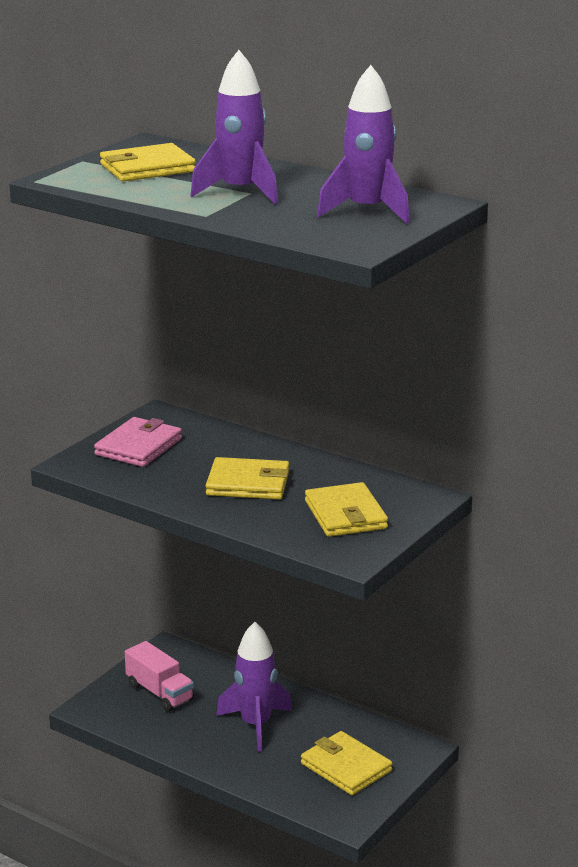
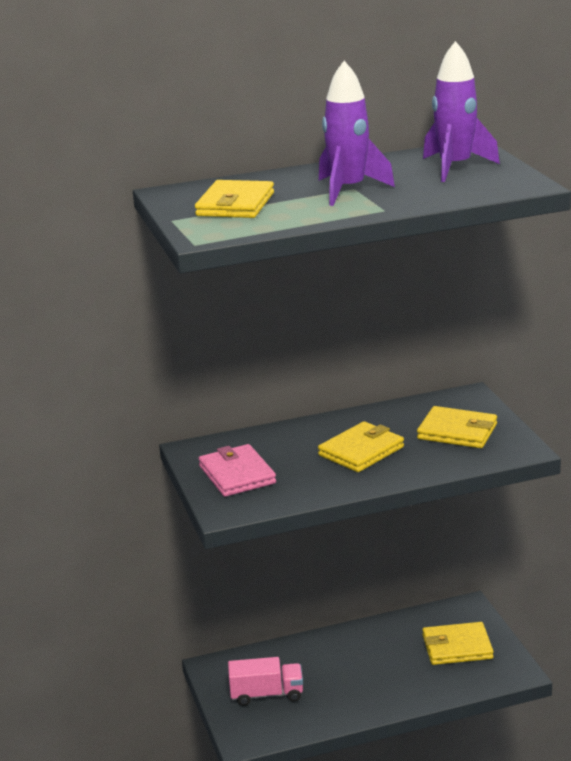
camera: 50 degrees left, 0 degrees up
purple rocket [216,622,292,752] -> none

